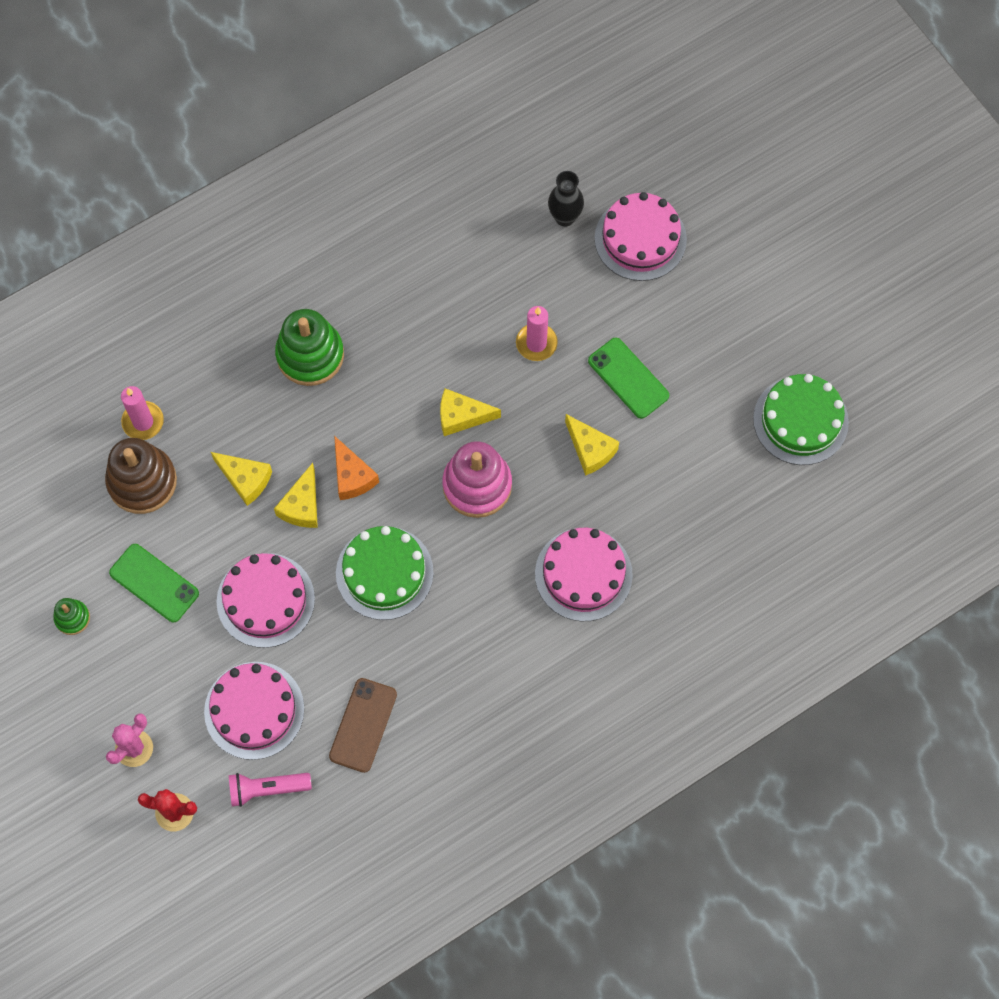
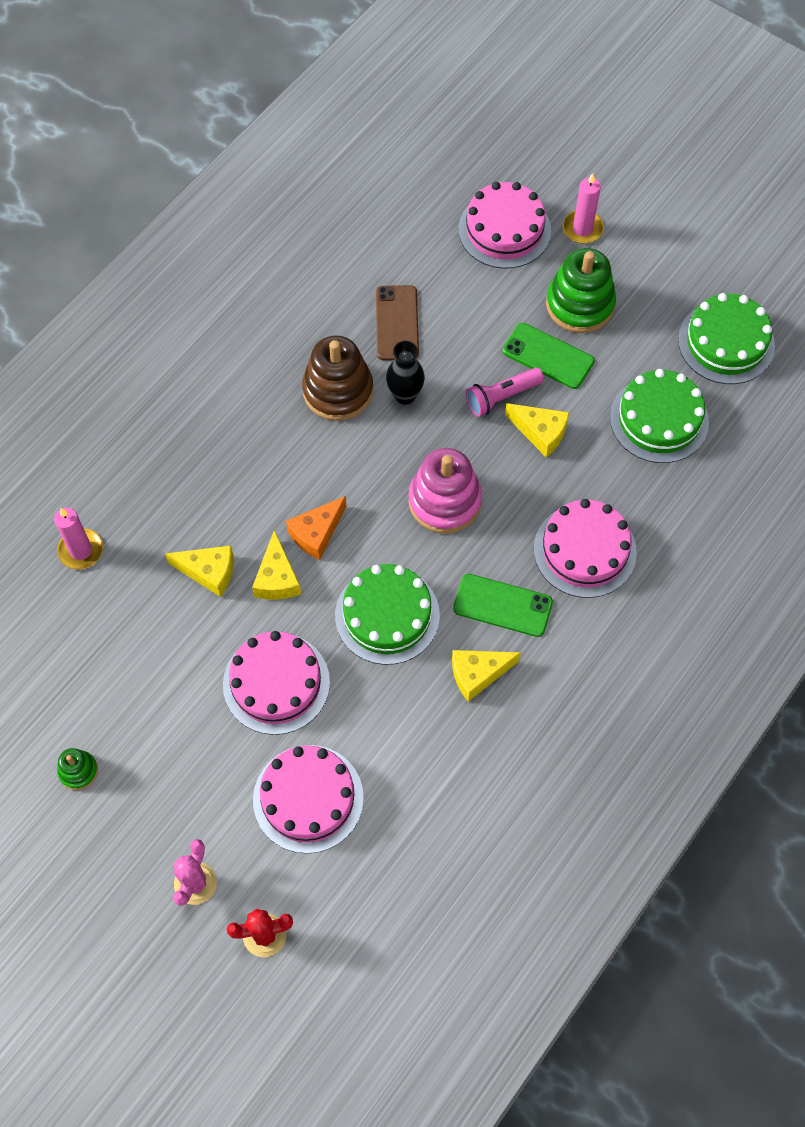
camera: 20 degrees left, 5 degrees down
brown stacking toy [105,438,177,514] -> brown stacking toy moved to [302,336,373,421]
green phone [109,544,199,622] -> green phone moved to [453,574,553,637]
pink flashlight [229,773,312,807] -> pink flashlight moved to [466,368,544,417]
green stacking toy [275,309,344,386] -> green stacking toy moved to [546,248,616,333]
brown phone [329,678,397,773] -> brown phone moved to [376,285,419,361]
orange cheese [334,436,379,500] -> orange cheese turned 90 degrees clockwise [286,496,347,560]
yellow cheese [440,389,501,436] -> yellow cheese moved to [452,650,521,702]
pink candle [516,306,558,361] -> pink candle moved to [563,173,604,244]
black vase [548,171,584,227] -> black vase moved to [386,341,425,405]
none -> green cake [610,369,709,463]

